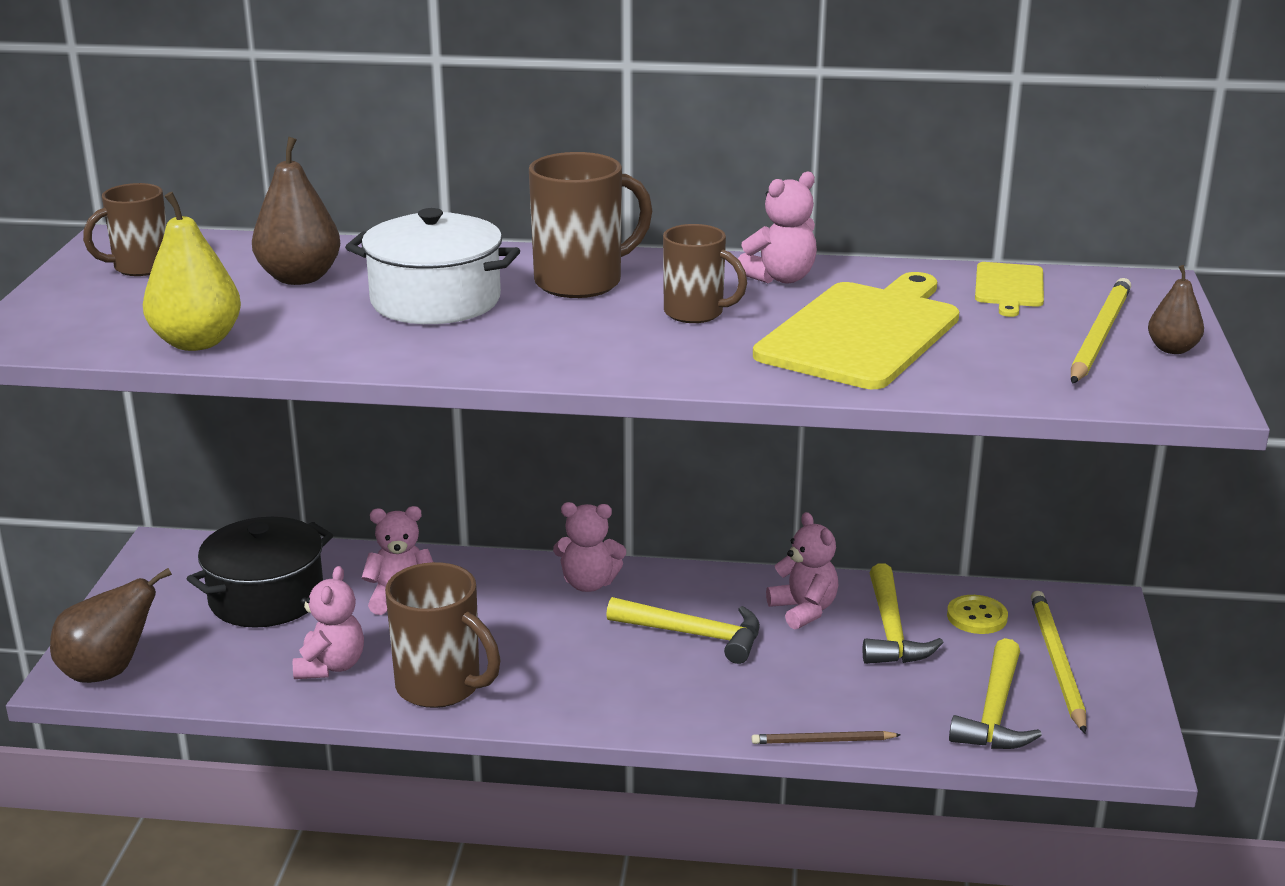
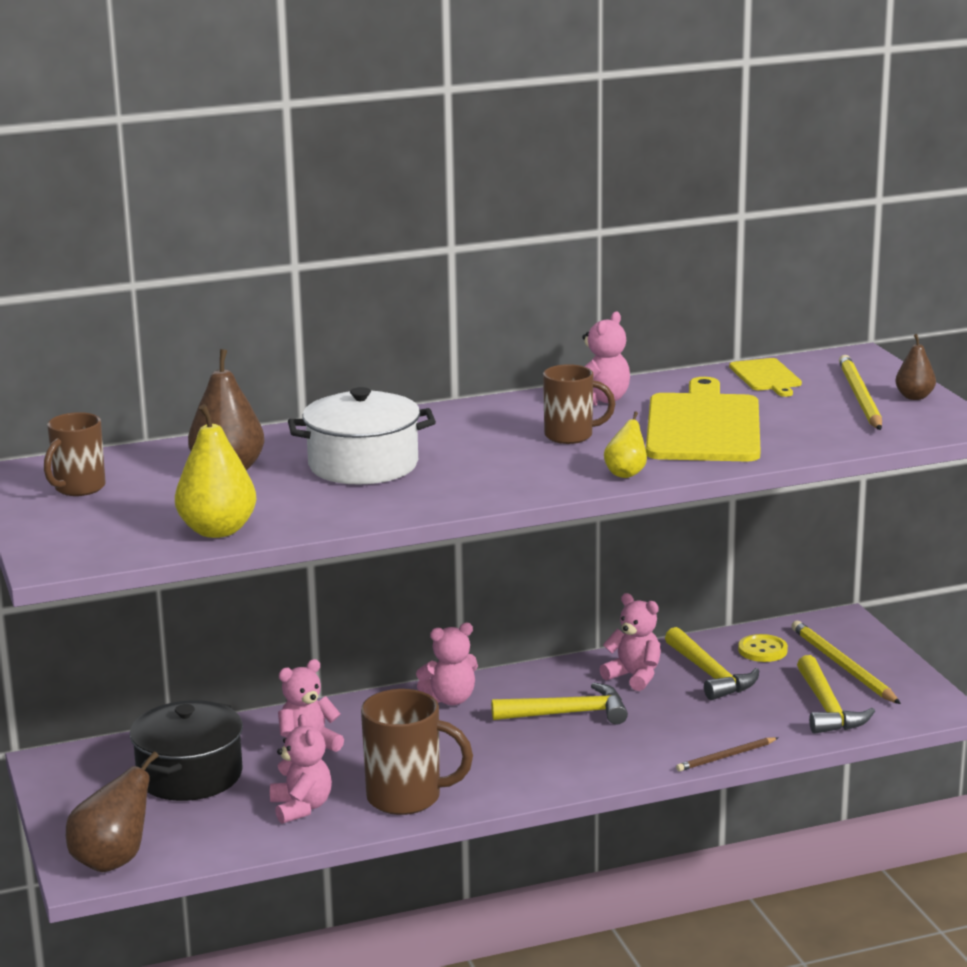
camera: 25 degrees left, 5 degrees down
brown mug [529,152,653,298] -> none
none -> yellow pear [604,412,647,478]

